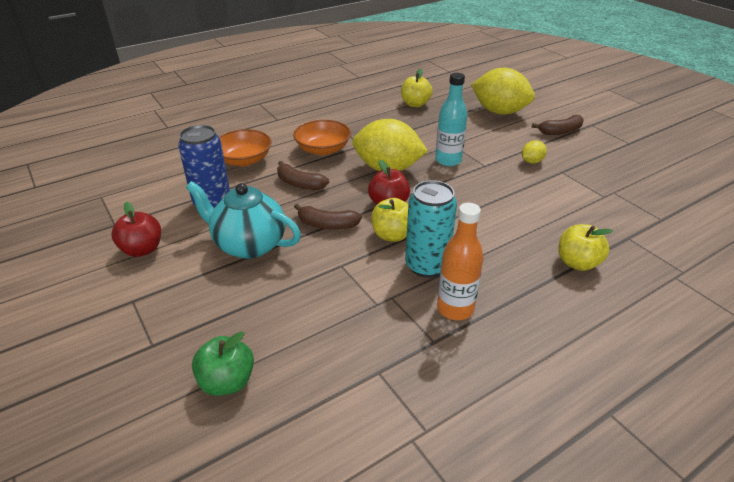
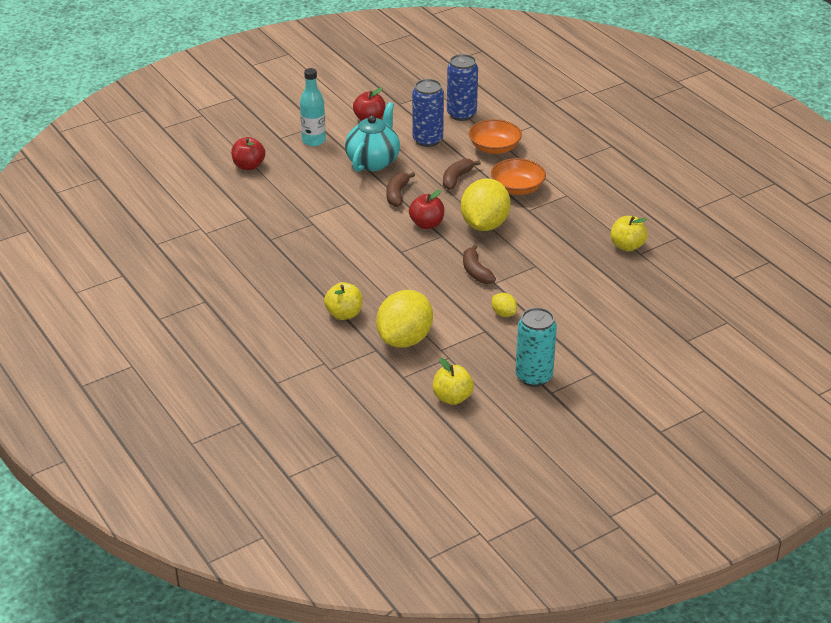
camera: 90 degrees right, 0 degrees up
green apple [192,332,254,396] -> red apple [231,137,265,170]
yellow apple [371,198,408,242] -> yellow apple moved to [433,358,474,405]
turquoise can [405,180,457,278] -> turquoise can moved to [515,308,557,387]
turquoise bottle [435,73,468,166] -> turquoise bottle moved to [300,68,326,146]
orange bottle [437,203,484,320] -> none
yellow lemon [471,68,535,114] -> yellow lemon moved to [376,290,433,348]
brown banana [532,115,584,135] -> brown banana moved to [463,244,496,284]
none -> blue can [447,54,478,121]

